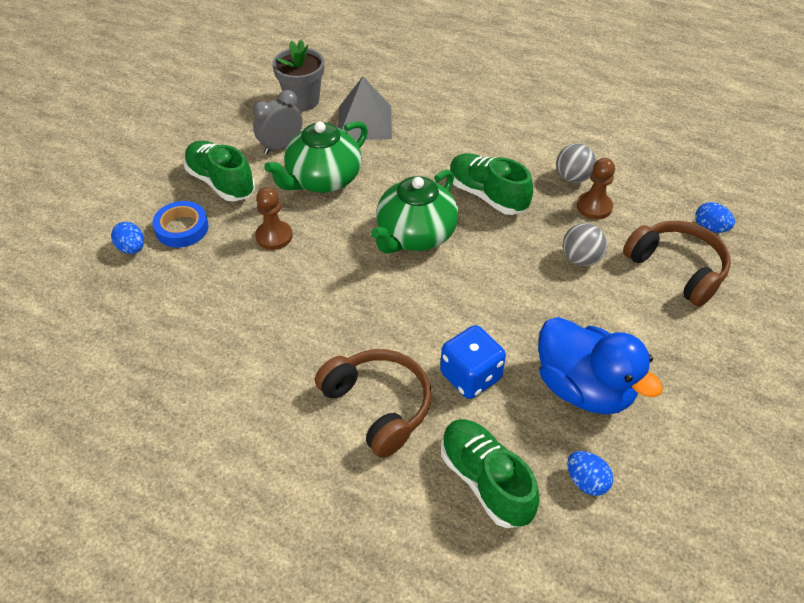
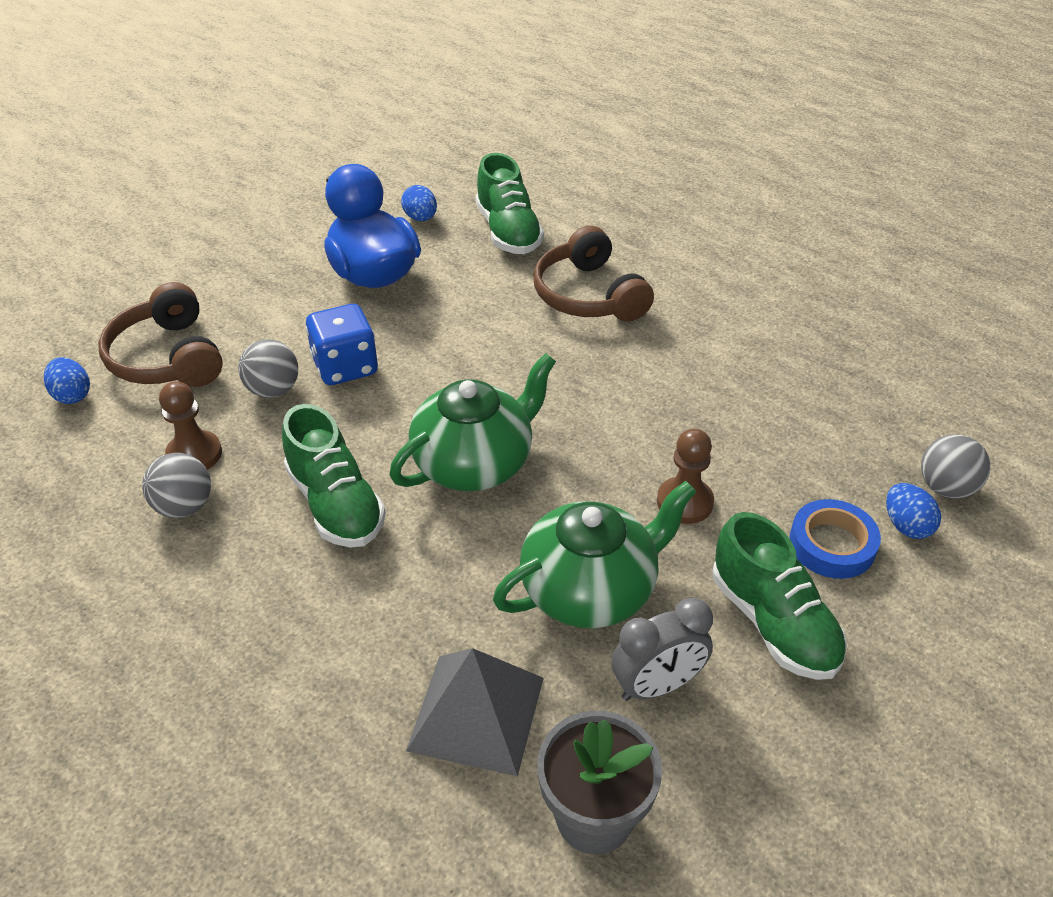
camera: 165 degrees left, 5 degrees down
blue dice [440,325,506,399] -> blue dice moved to [305,304,378,385]
none -> grey ball [921,435,990,499]

